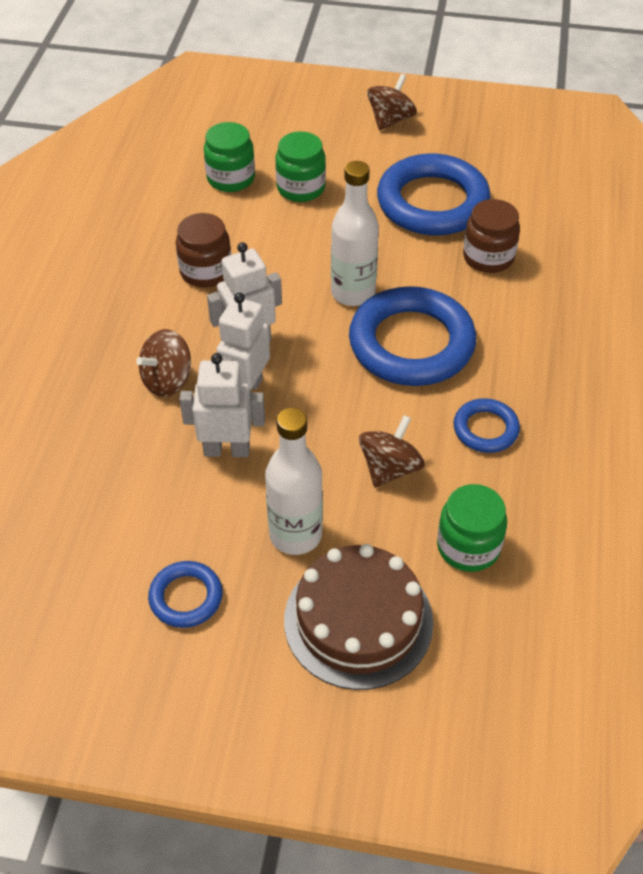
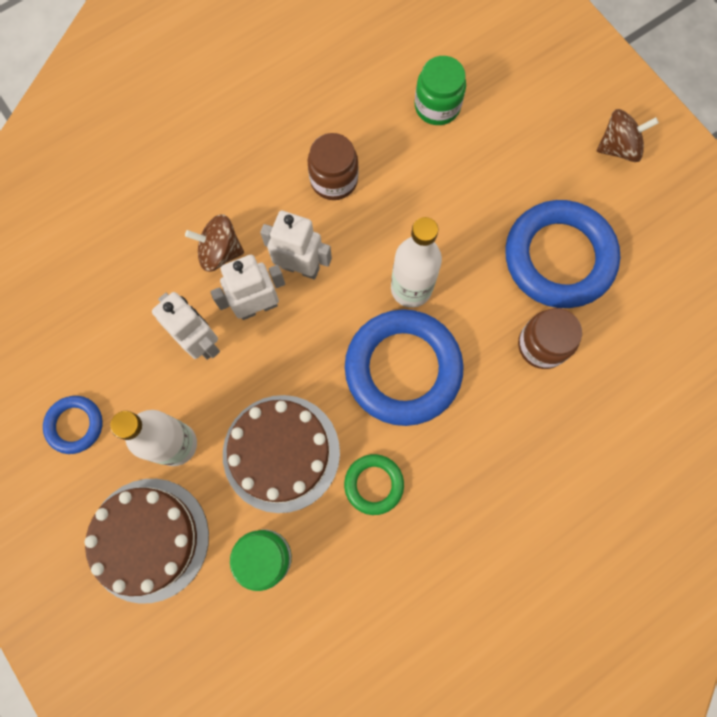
camera: 45 degrees right, 25 degrees up
green jar [276,131,326,202] -> none
brown spinning top [359,415,425,488] -> brown cake [223,395,340,513]
blue ring [454,398,520,453] -> green ring [344,454,404,515]

